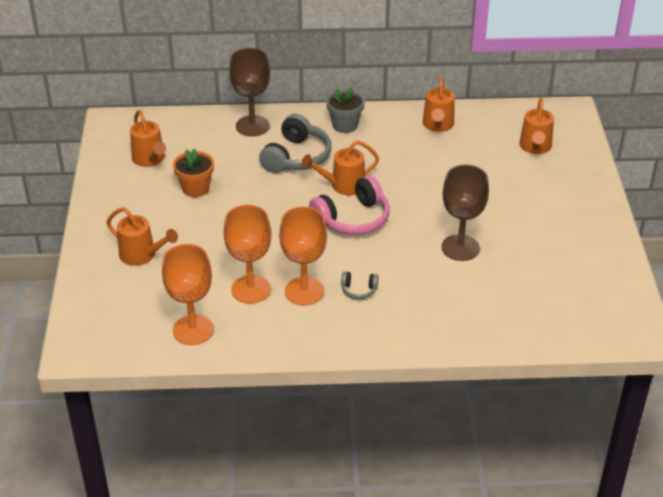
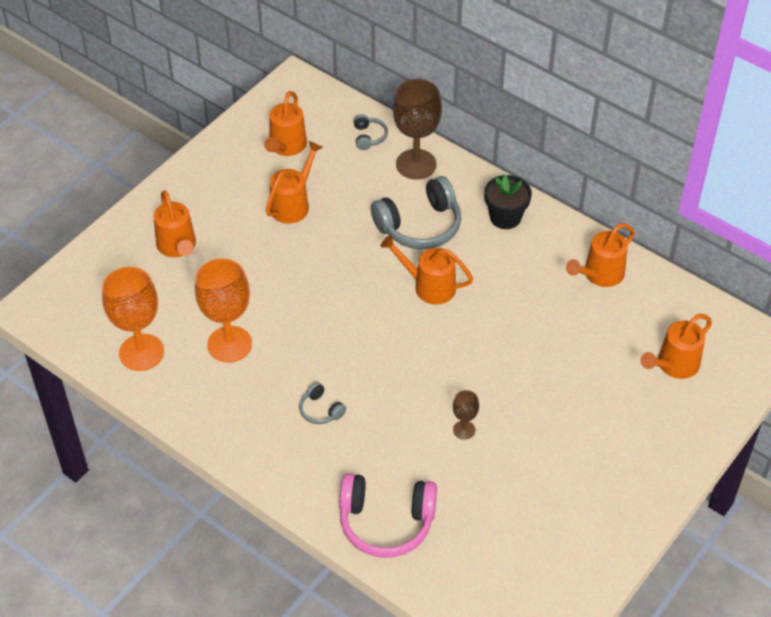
camera: 40 degrees right, 10 degrees up
orange flower pot [173,148,214,197] -> orange watering can [266,141,323,224]
orange goblet [279,206,327,306] -> none
pink headphones [309,175,390,235] -> pink headphones moved to [339,473,437,558]
grey flower pot [326,87,365,133] -> black flower pot [484,174,532,229]
brown goblet [441,165,489,261] -> brown goblet [453,390,479,440], size x0.48
none -> grey headphones [354,114,388,150]

